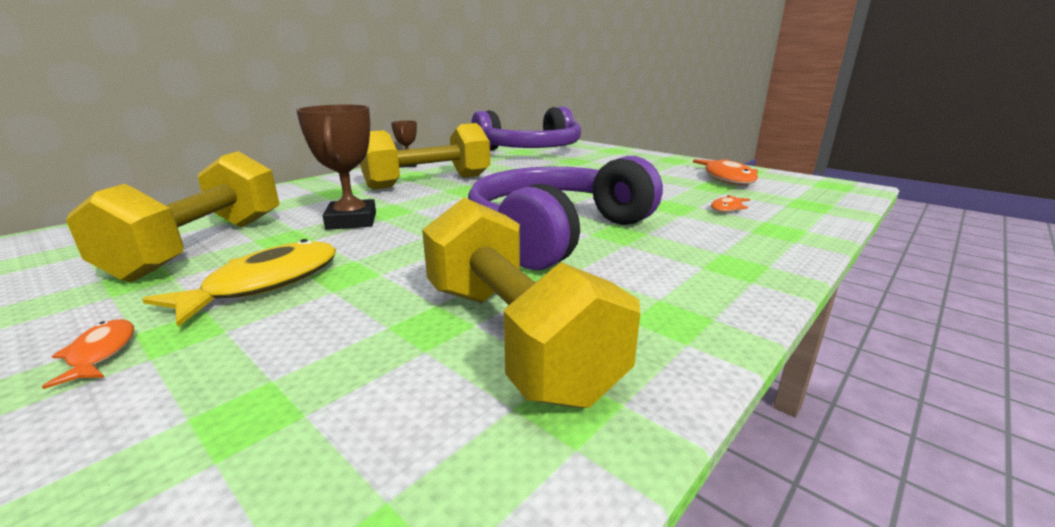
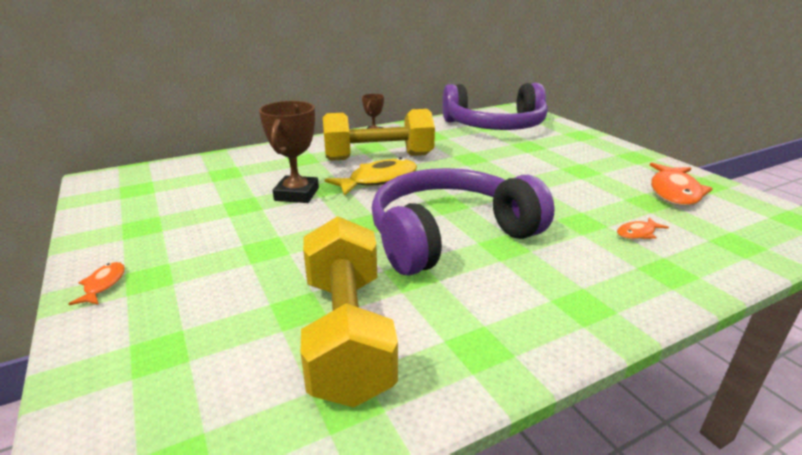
camera: 20 degrees right, 5 degrees up
yellow dumbbell [66,151,279,282] -> none
yellow fish [142,239,336,327] -> yellow fish moved to [325,157,417,196]

